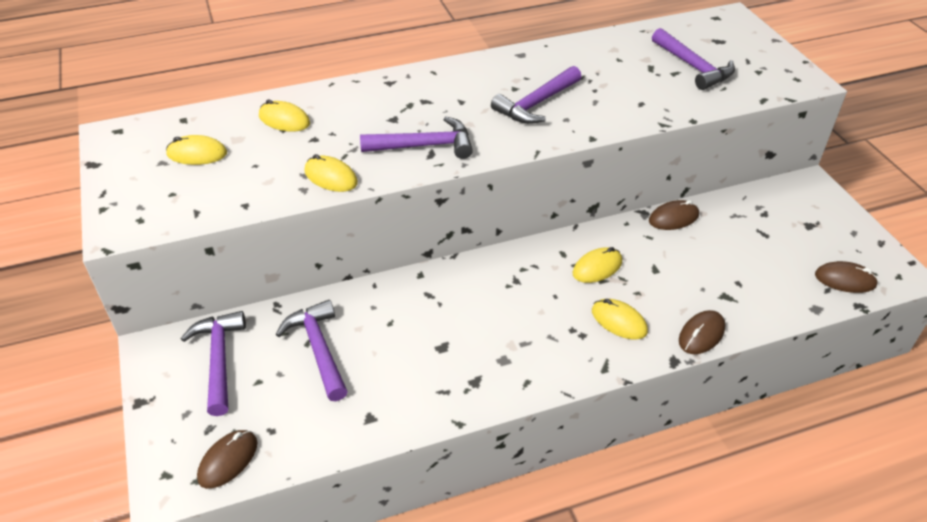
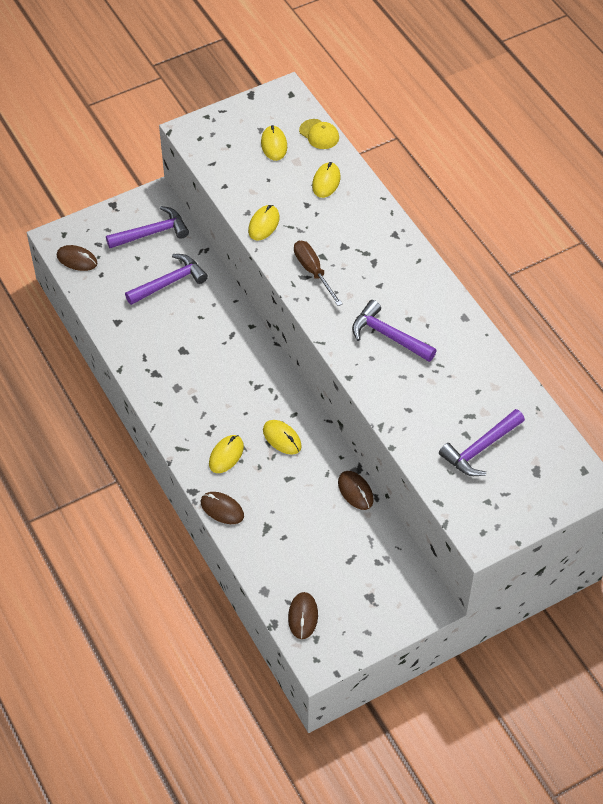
camera: 80 degrees right, 10 degrees up
purple hammer [360,116,473,159] -> brown screwdriver [294,241,342,306]
none -> yellow cap [299,119,339,149]

